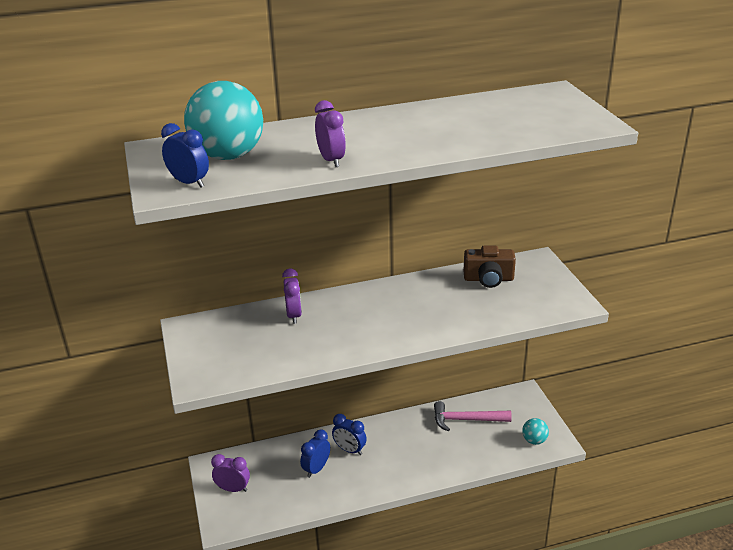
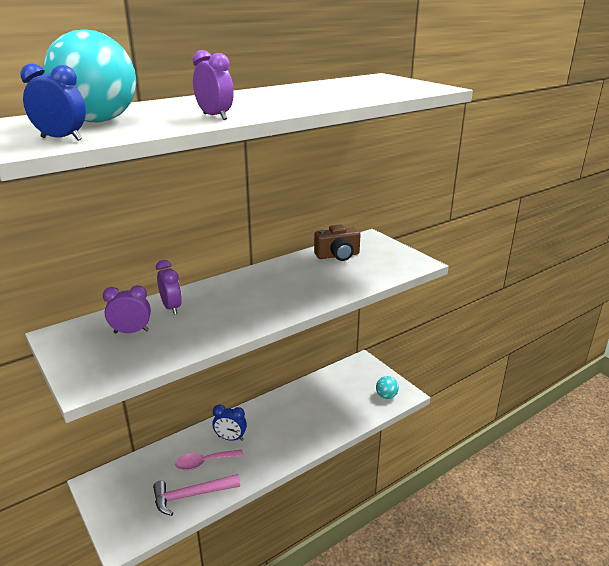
camera: 20 degrees left, 5 degrees down
purple clock [211,454,250,492] -> purple clock moved to [103,285,151,334]
blue clock [300,429,330,478] -> pink spoon [175,450,243,470]
pink hammer [434,401,512,431] -> pink hammer moved to [153,474,240,516]

